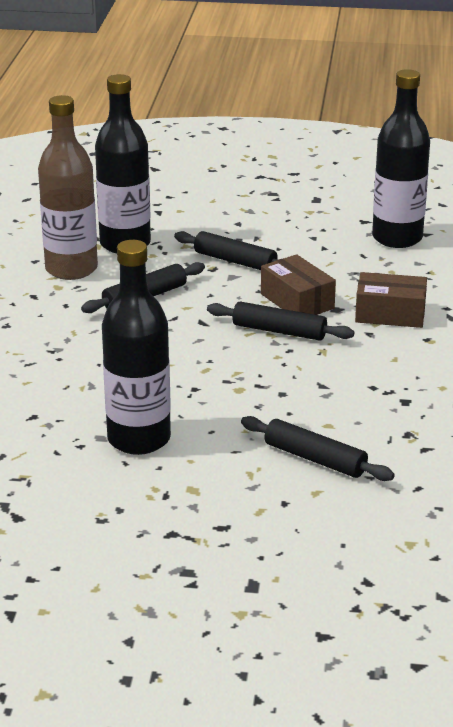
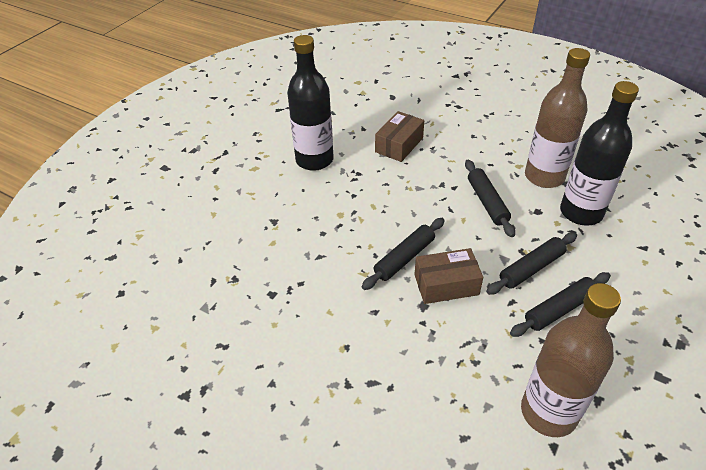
camera: 115 degrees right, 15 degrees up
black rolling pin [241,416,395,481] -> black rolling pin moved to [510,272,611,337]
brown box [355,272,427,328] -> brown box moved to [375,111,424,162]
black bottle [372,69,430,248] -> brown bottle [521,283,621,437]

